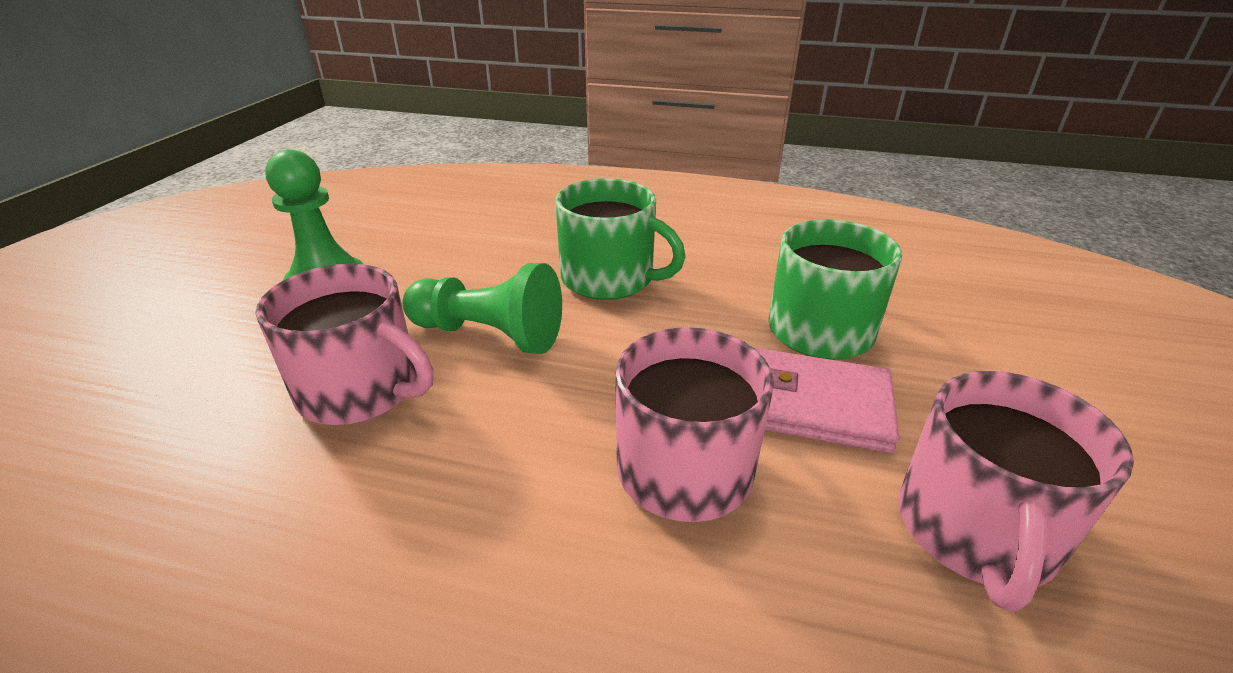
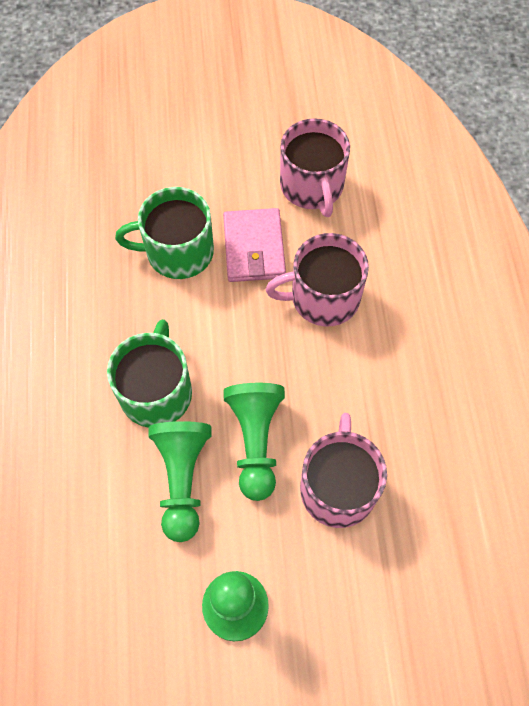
camera: 110 degrees left, 30 degrees up
pink mug [898,371,1134,612] -> pink mug turned 75 degrees clockwise [280,118,350,217]
none -> green pawn [148,421,212,542]

